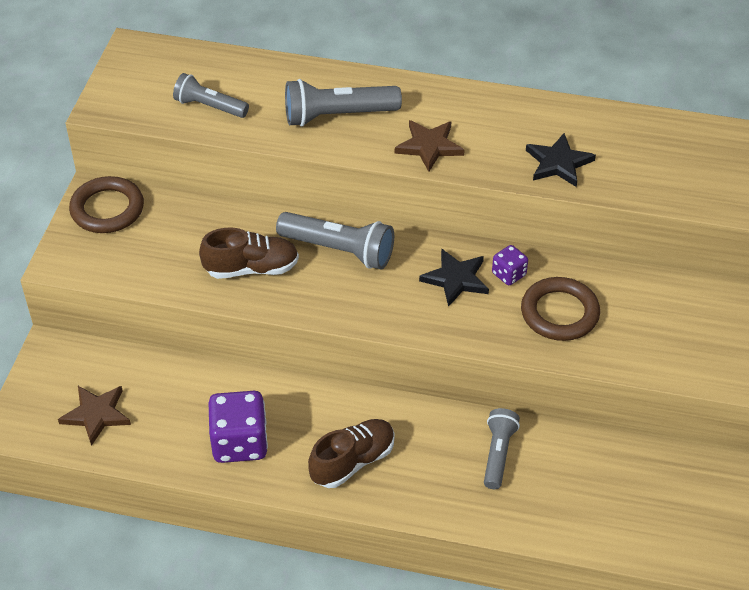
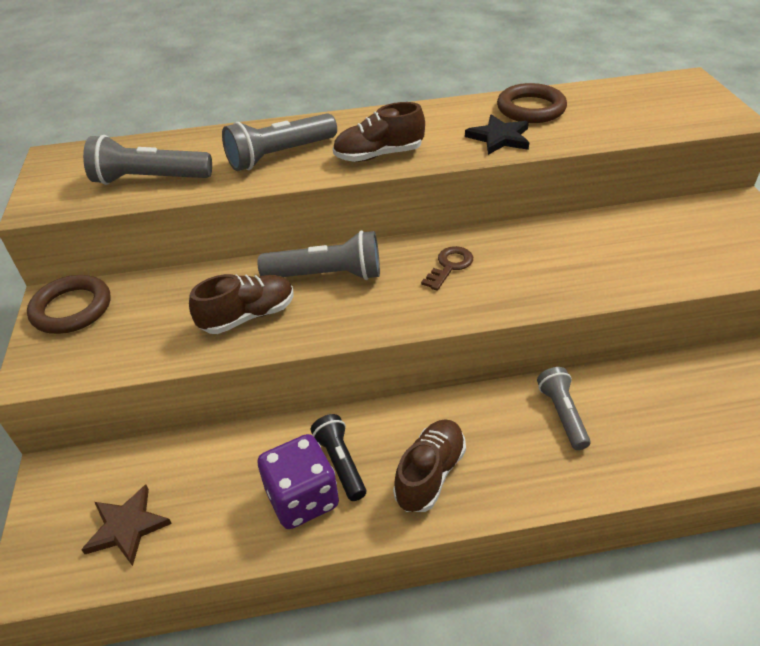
camera: 20 degrees left, 5 degrees down
grey flashlight [173,73,249,118] -> grey flashlight [83,135,212,185], size x1.52
brown star [395,120,464,172] -> brown shoe [333,102,425,162]
black star [419,249,489,307] -> brown key [421,246,473,291]
purple dice [492,245,528,285] -> none
brown ring [521,277,600,341] -> brown ring moved to [497,83,567,123]
none -> black flashlight [311,414,366,501]

